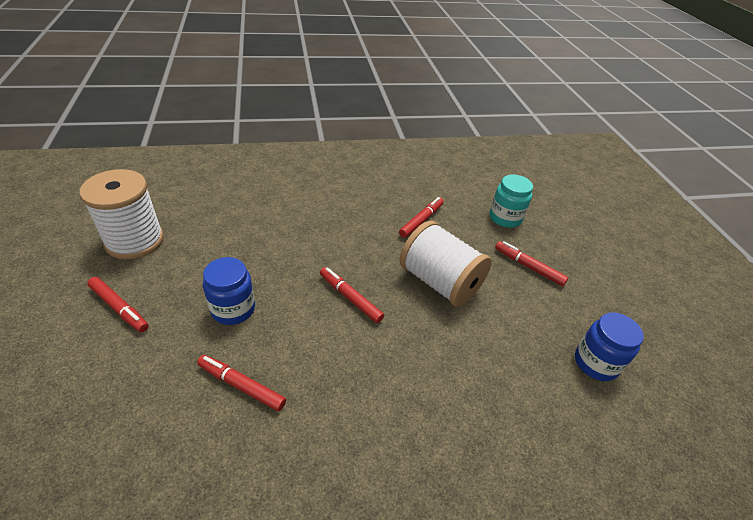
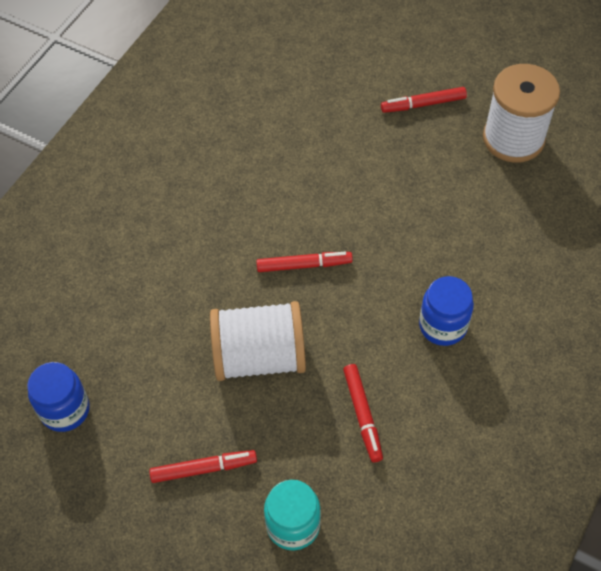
camera: 135 degrees right, 15 degrees up
red marker [197,355,286,411] -> none
blue jar [203,257,255,325] -> blue jar moved to [419,276,474,346]

